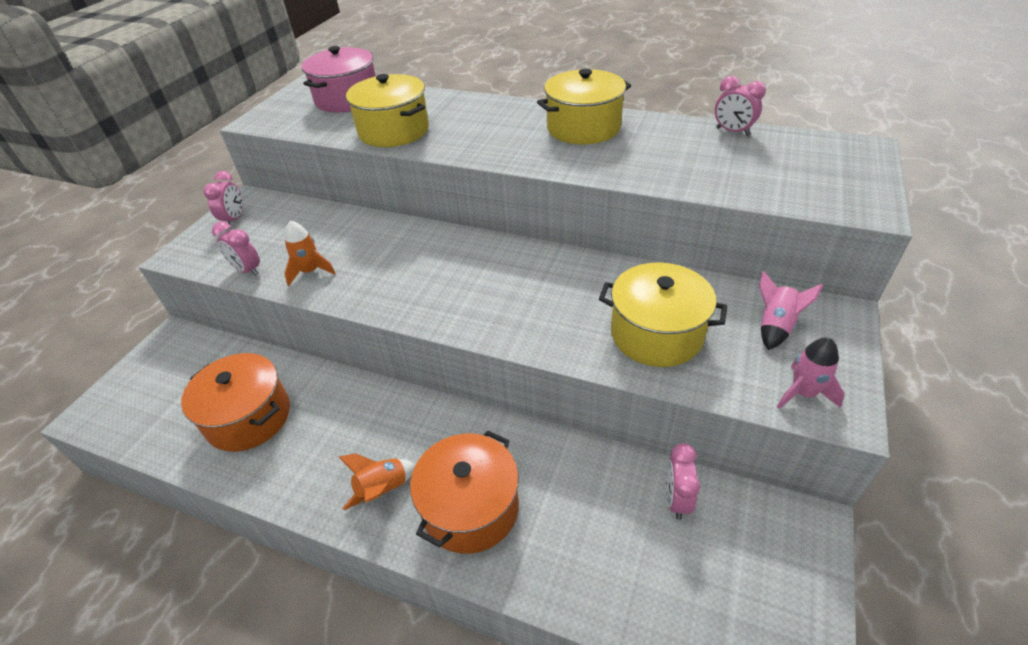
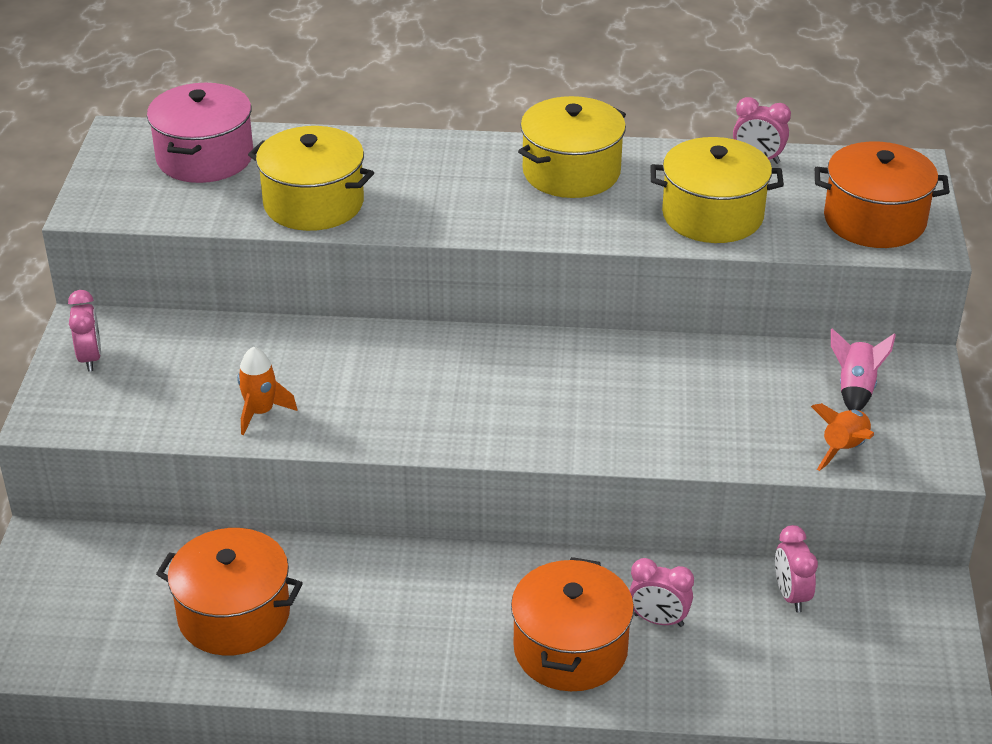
camera: 20 degrees left, 5 degrees down
pink clock [212,222,260,276] -> pink clock moved to [629,558,694,627]
orange rocket [339,453,415,511] -> orange rocket moved to [811,403,874,471]
yellow pot [599,263,727,367] -> yellow pot moved to [650,137,784,243]
pink rocket [777,337,845,409] -> none
none -> orange pot [815,141,950,248]

